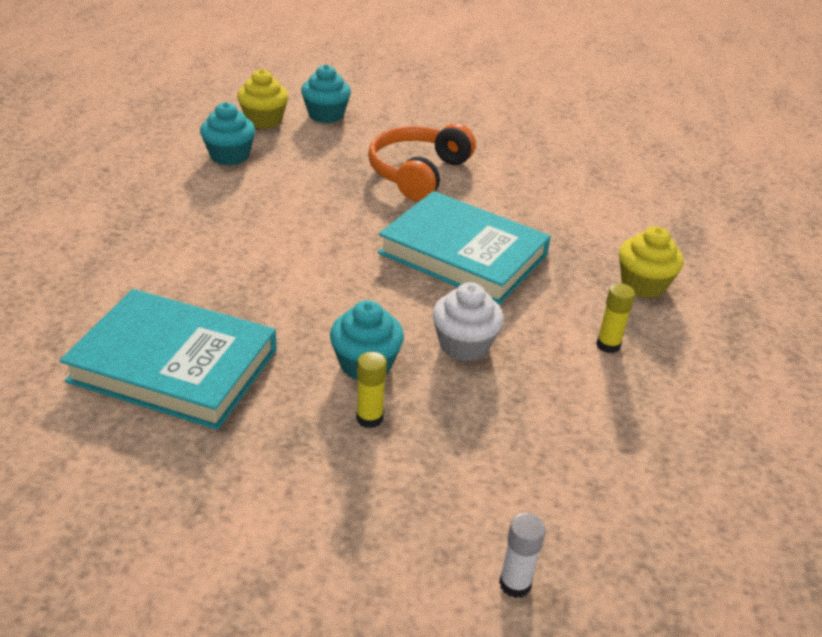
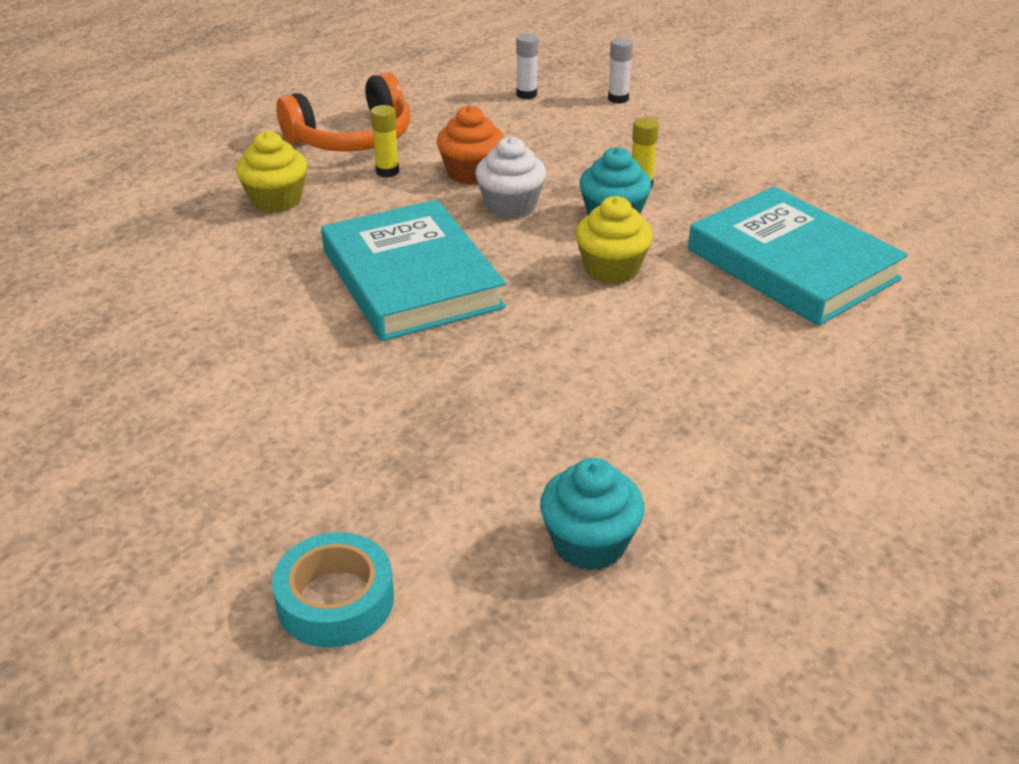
camera: 145 degrees left, 0 degrees up
yellow cupcake [237,69,288,129] -> yellow cupcake moved to [576,196,653,284]
turquoise cupcake [301,64,351,123] -> turquoise tape [272,532,394,648]
orange headphones [368,123,476,201] -> orange headphones moved to [276,72,411,152]
none -> orange cupcake [437,105,504,184]
none -> white glue stick [516,33,539,99]

